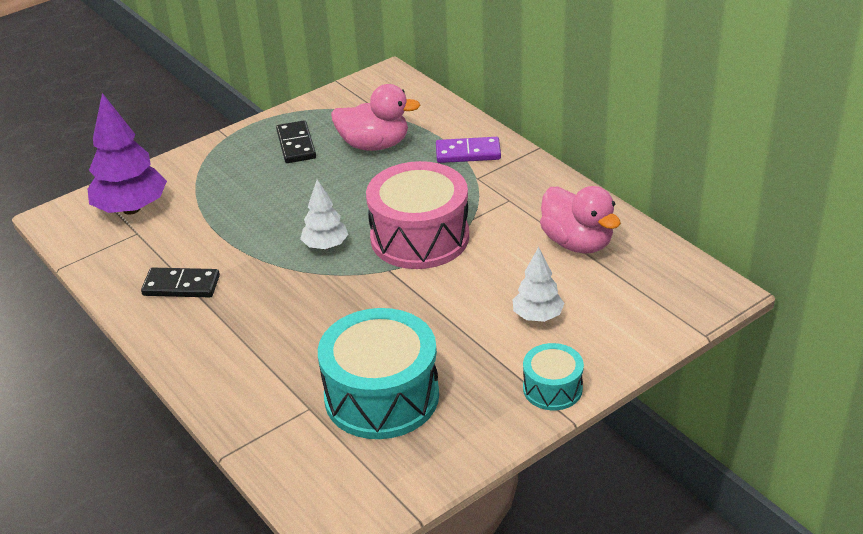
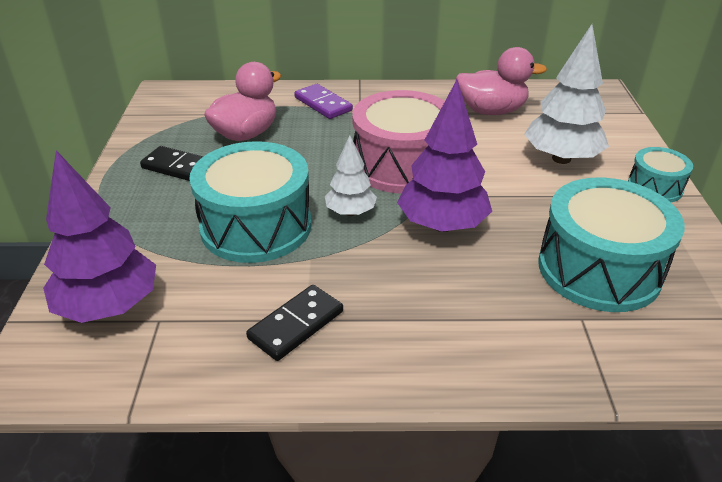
camera: 55 degrees left, 0 degrees up
purple domino [436,137,501,163] -> purple domino turned 75 degrees counterclockwise [294,84,353,119]
white tree [512,247,565,322] -> white tree [524,24,609,164], size x1.73
none -> turquoise drum [189,141,312,263]
none -> purple tree [397,80,492,232]

